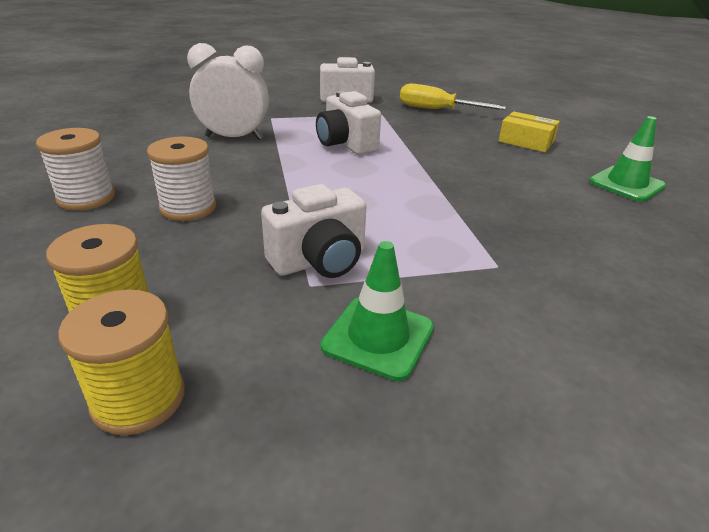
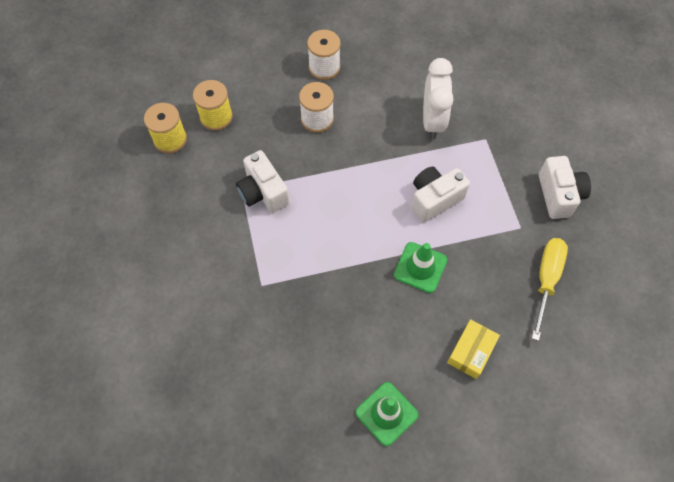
camera: 90 degrees right, 30 degrees up
green traffic cone [321,241,434,381] -> green traffic cone moved to [394,242,448,293]

